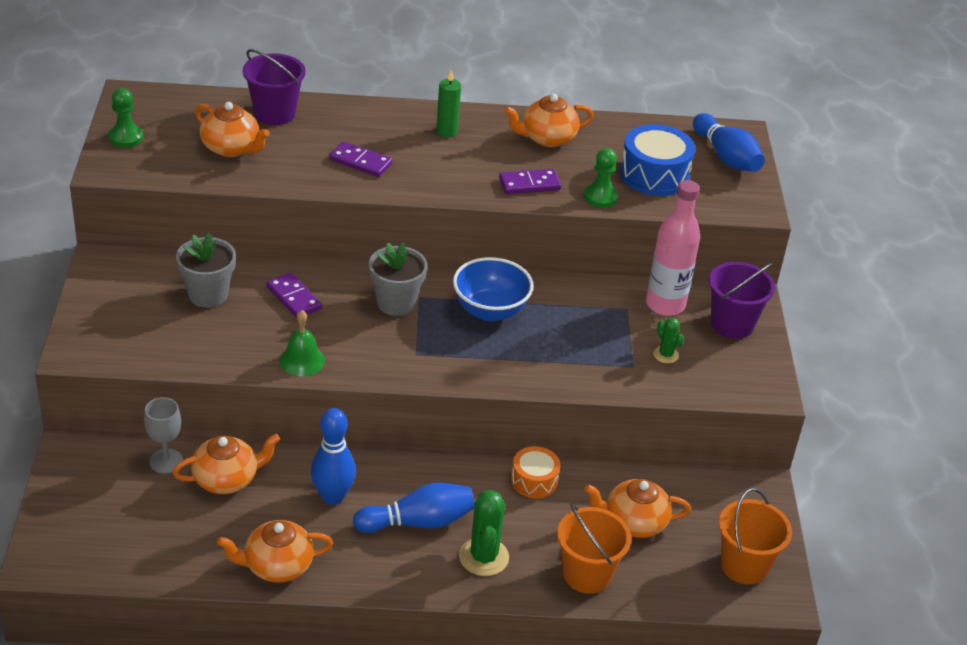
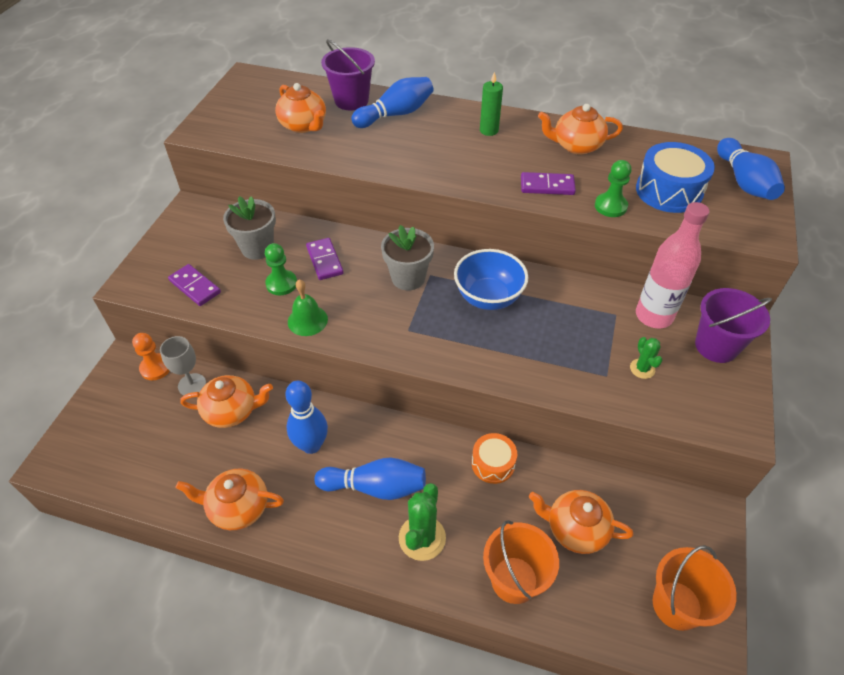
camera: 20 degrees right, 10 degrees up
green pawn [108,88,143,148] -> green pawn moved to [265,243,297,295]
purple domino [329,141,392,177] -> purple domino moved to [168,264,221,306]
none -> orange pawn [132,333,170,380]
none -> blue bowling pin [351,77,434,128]

